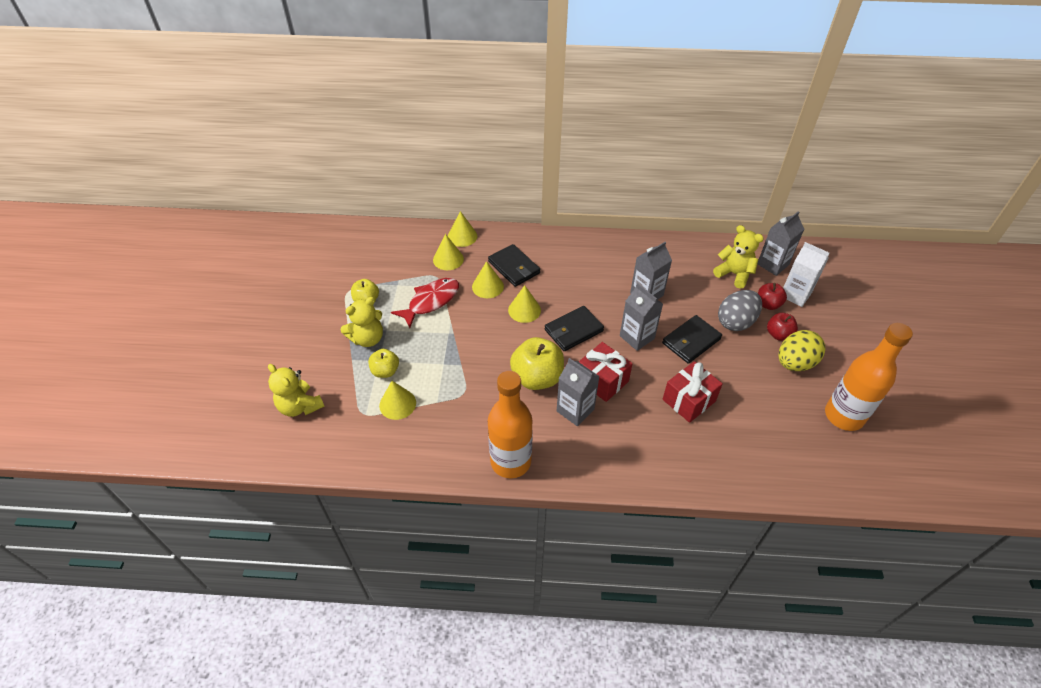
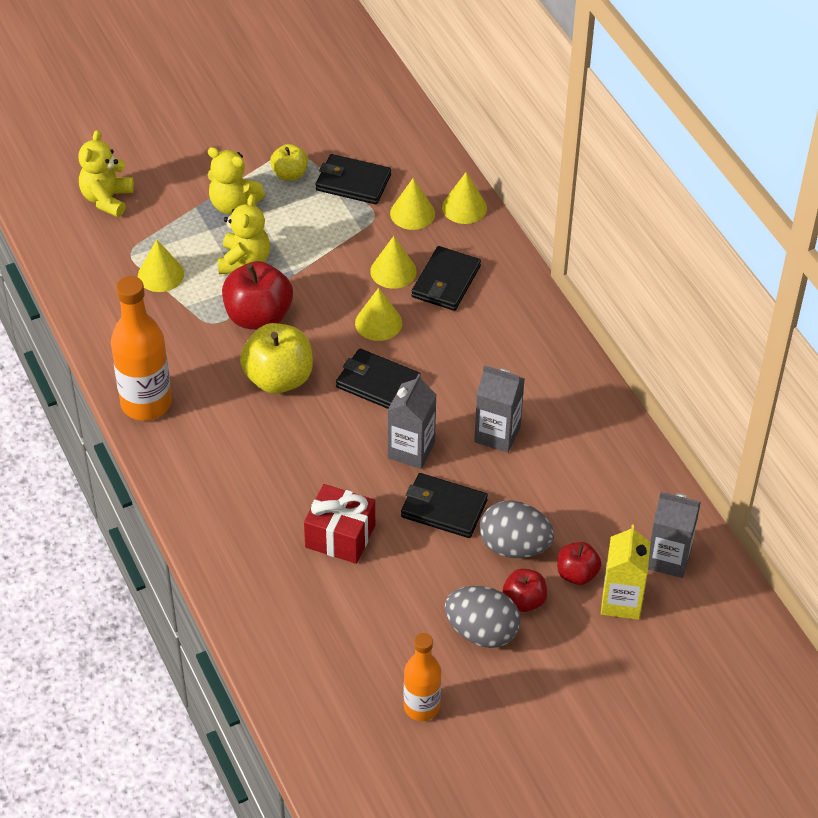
camera: 60 degrees right, 0 degrees up
yellow apple [368,349,399,378] -> none
red fish [391,278,459,328] -> none
grey carton [557,358,600,426] -> none
red gift [579,342,633,402] -> none
yellow teddy bear [713,225,764,289] -> yellow teddy bear moved to [218,194,270,274]
yellow egg [778,330,826,371] -> grey egg [445,586,521,648]
white carton [783,242,829,307] -> yellow carton [601,525,651,620]
orange bottle [825,323,913,431] -> orange bottle [404,633,441,721], size x0.63
none -> red apple [222,261,293,330]
none -> black wallet [316,154,391,205]

